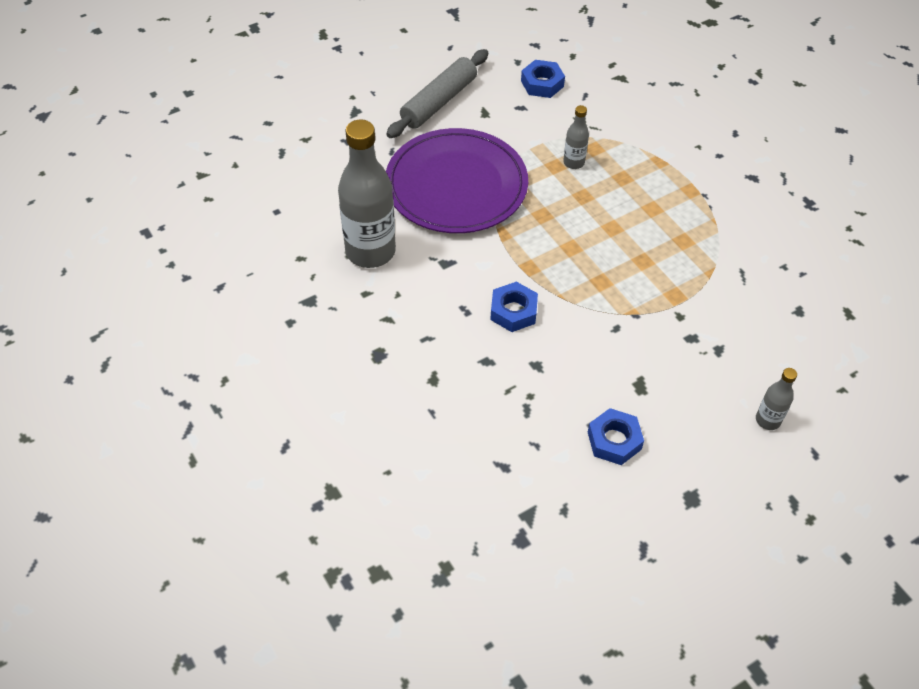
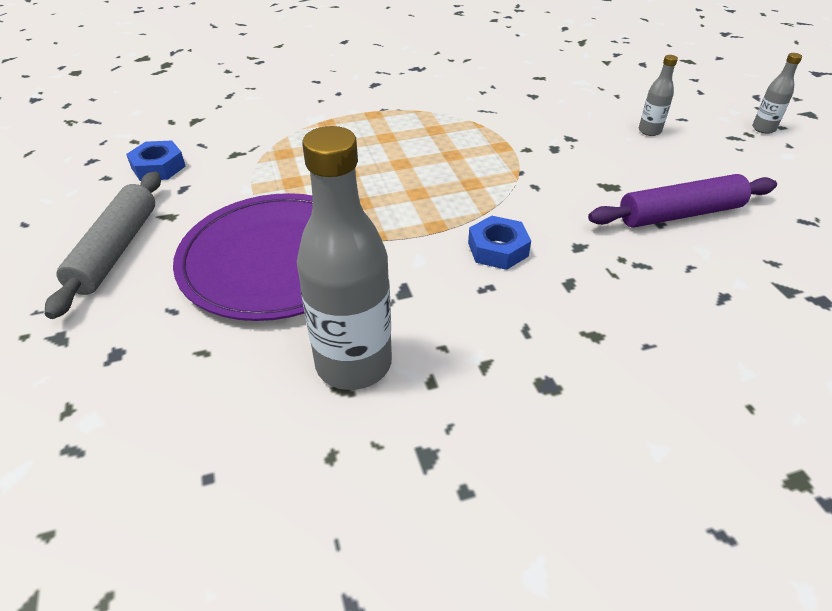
camera: 75 degrees left, 10 degrees down
grey rolling pin [386,49,488,138] -> grey rolling pin turned 45 degrees clockwise [45,172,161,319]
grey bottle [563,105,589,169] -> grey bottle moved to [752,53,802,134]
blue nut [588,408,644,465] -> purple rolling pin [588,174,777,228]

